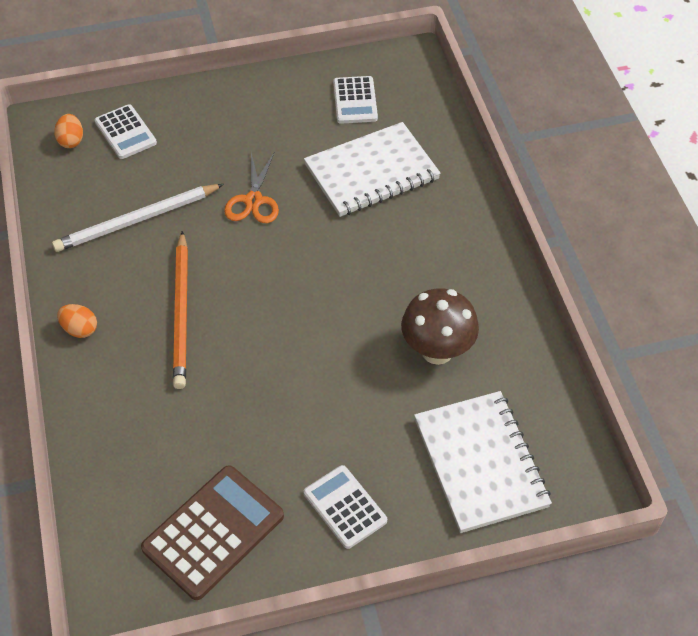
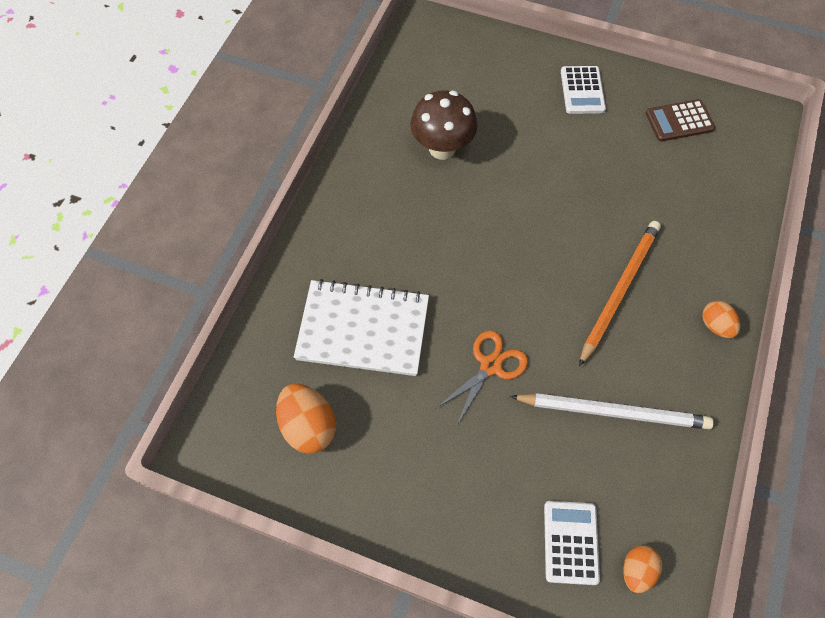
camera: 145 degrees left, 10 degrees up
brown calculator [141,465,284,600] -> brown calculator [646,99,715,142], size x0.63
white calculator [333,76,378,124] -> orange egg [276,384,336,454]
white notebook [414,391,552,533] -> none

